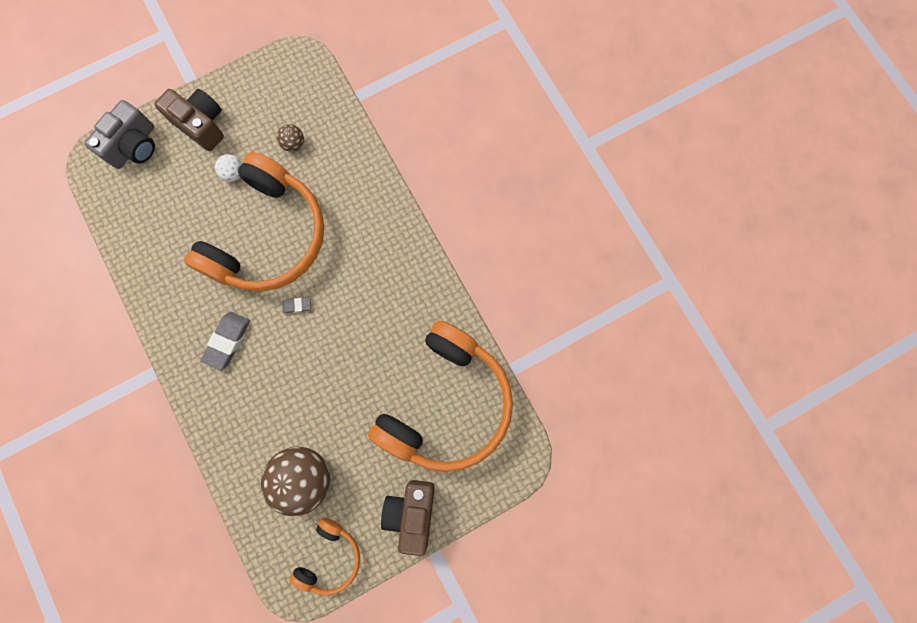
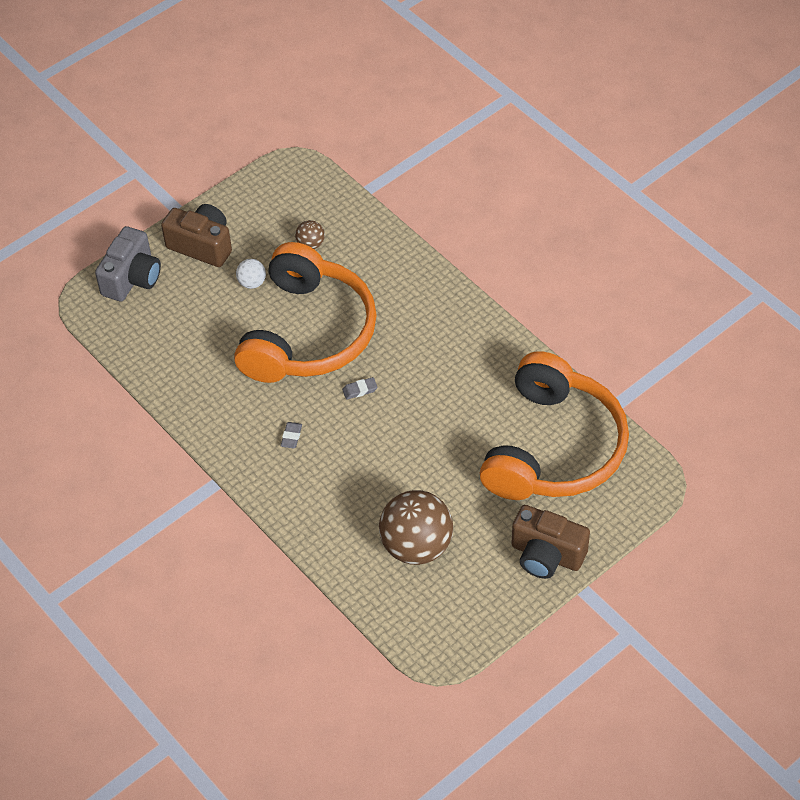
camera: 10 degrees left, 25 degrees down
grey eraser [201,312,250,370] -> grey eraser [281,422,302,449], size x0.53
orange headphones [290,518,360,595] -> none
brown camera [381,480,435,556] -> brown camera turned 60 degrees counterclockwise [512,505,590,579]

